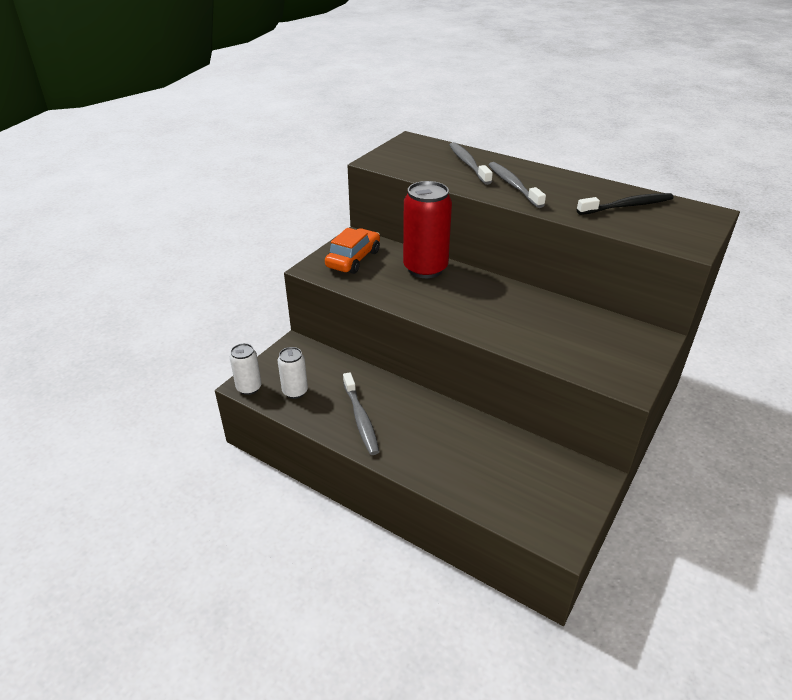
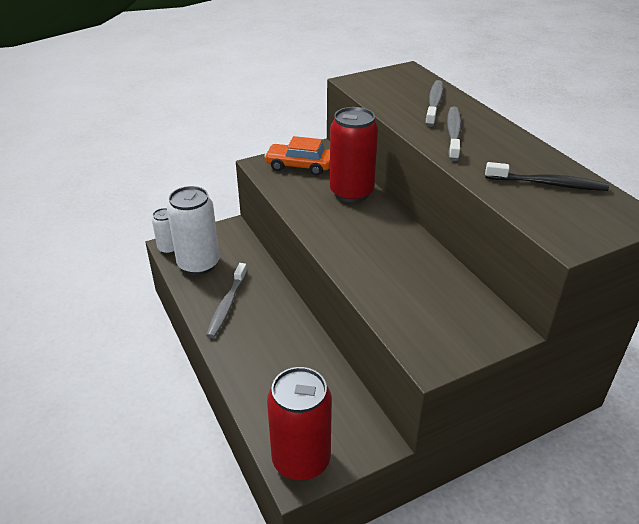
camera: 30 degrees right, 0 degrees up
white can [278,347,308,399] -> white can [167,186,220,275], size x1.84
orange car [325,228,380,274] -> orange car turned 135 degrees counterclockwise [264,136,330,175]
none -> red can [267,367,332,481]

